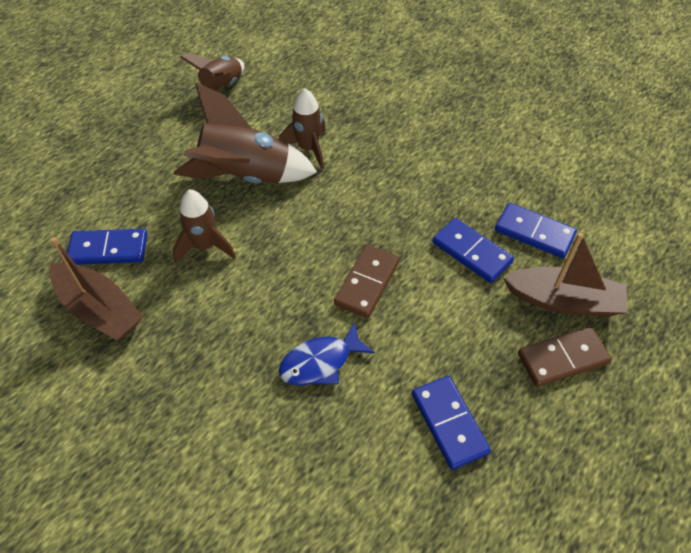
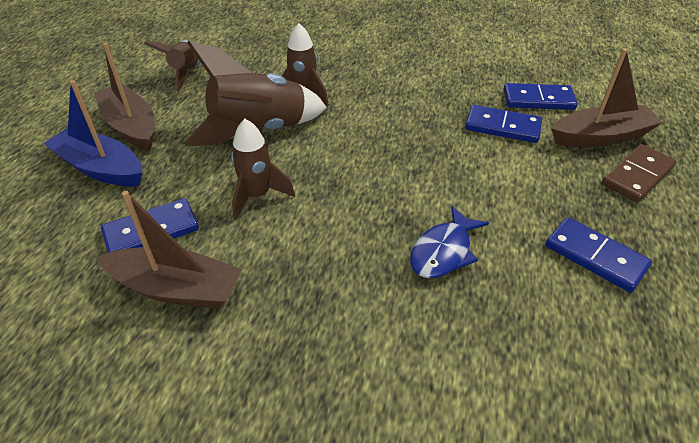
camera: 25 degrees left, 10 degrees down
brown domino [334,244,400,318] -> none
none -> blue boat [43,80,142,187]
none -> brown boat [94,43,154,151]

